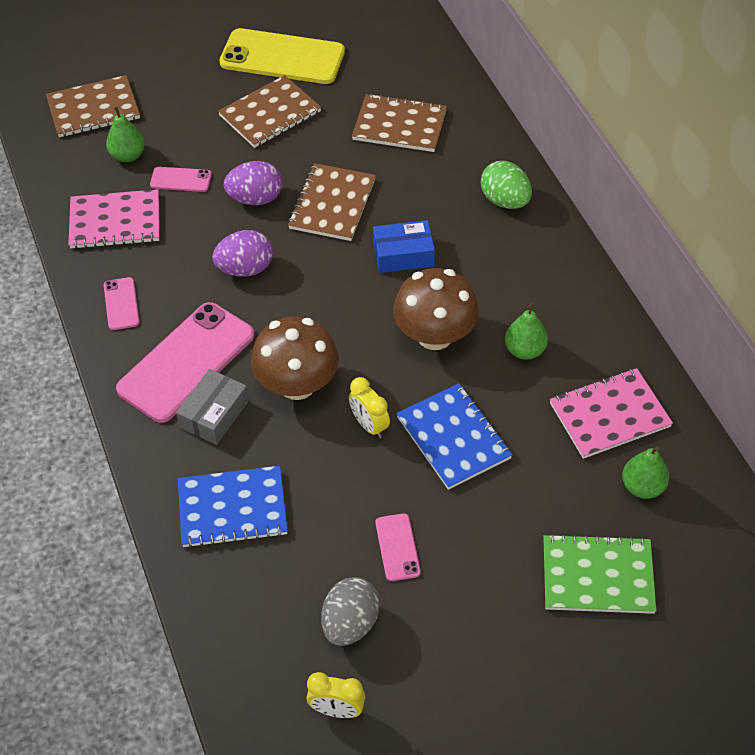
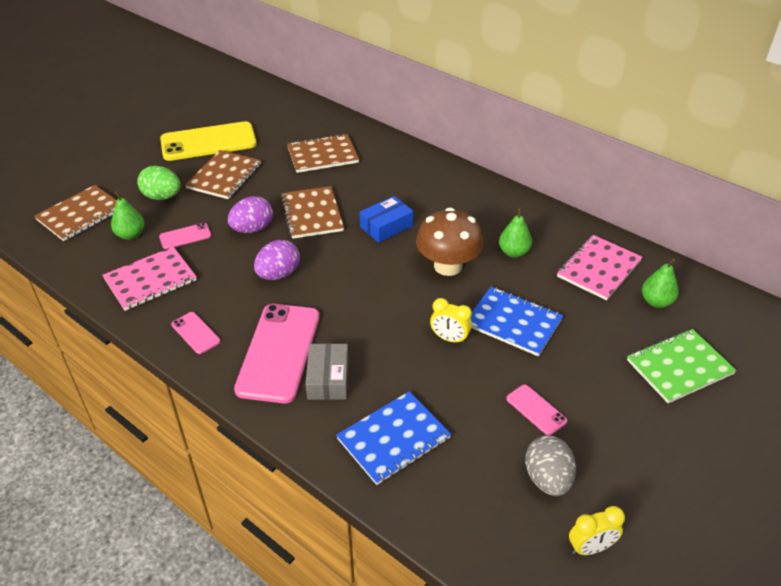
camera: 30 degrees left, 10 degrees down
brown mushroom [251,317,339,400] -> none
green egg [481,161,532,209] -> green egg moved to [137,166,181,200]

